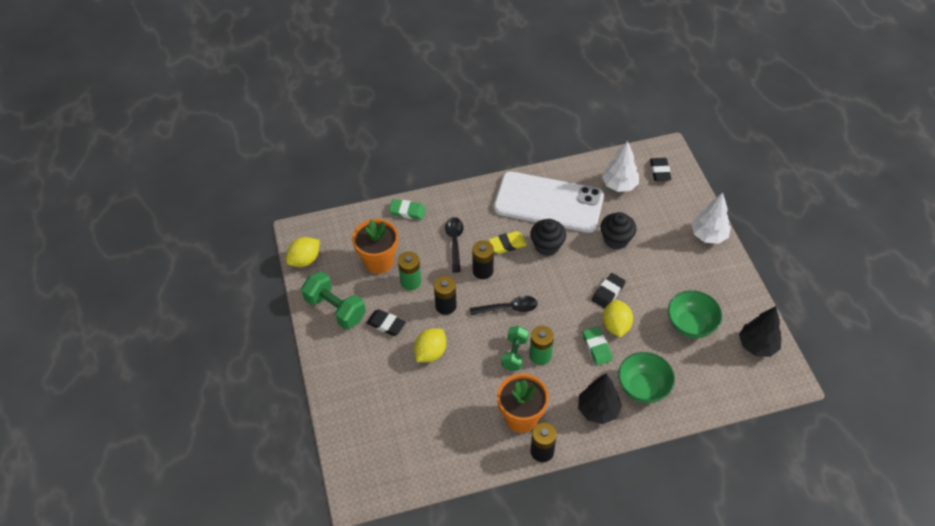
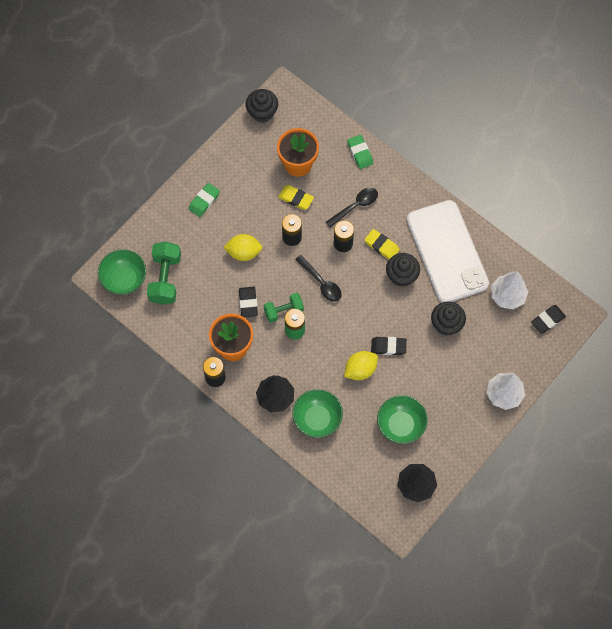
camera: 55 degrees right, 15 degrees up
yellow lemon [286,237,320,267] -> black cupcake [246,89,278,123]
green dumbbell [301,271,366,329] -> green dumbbell moved to [147,242,181,305]
black eraser [367,309,406,336] -> black eraser moved to [239,287,258,318]
green battery [398,252,421,290] -> yellow eraser [278,185,314,210]
green eraser [582,326,613,366] -> green eraser moved to [188,183,220,217]
none -> green bowl [98,249,146,295]

